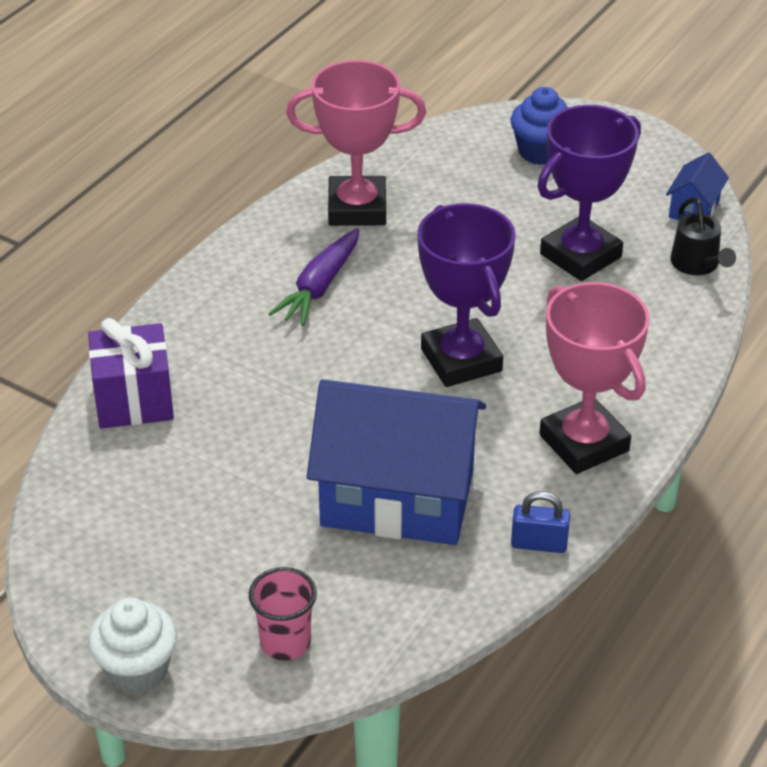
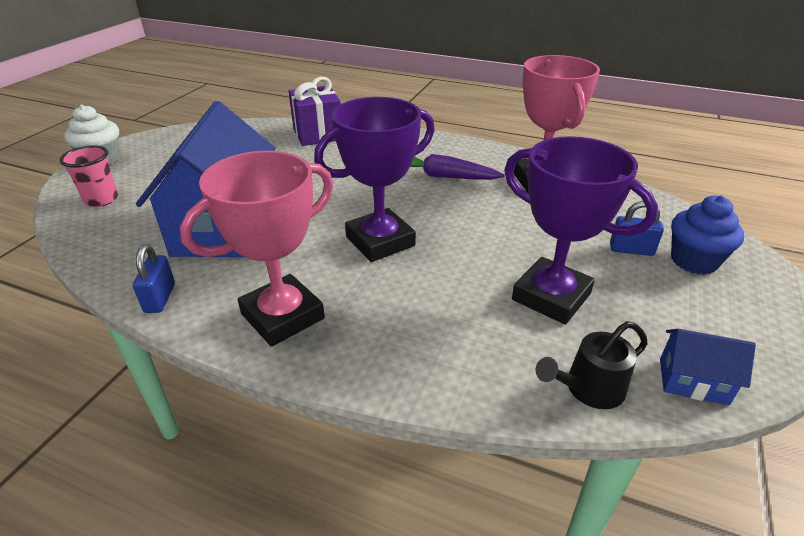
camera: 80 degrees right, 5 degrees down
none -> blue padlock [610,201,664,256]

